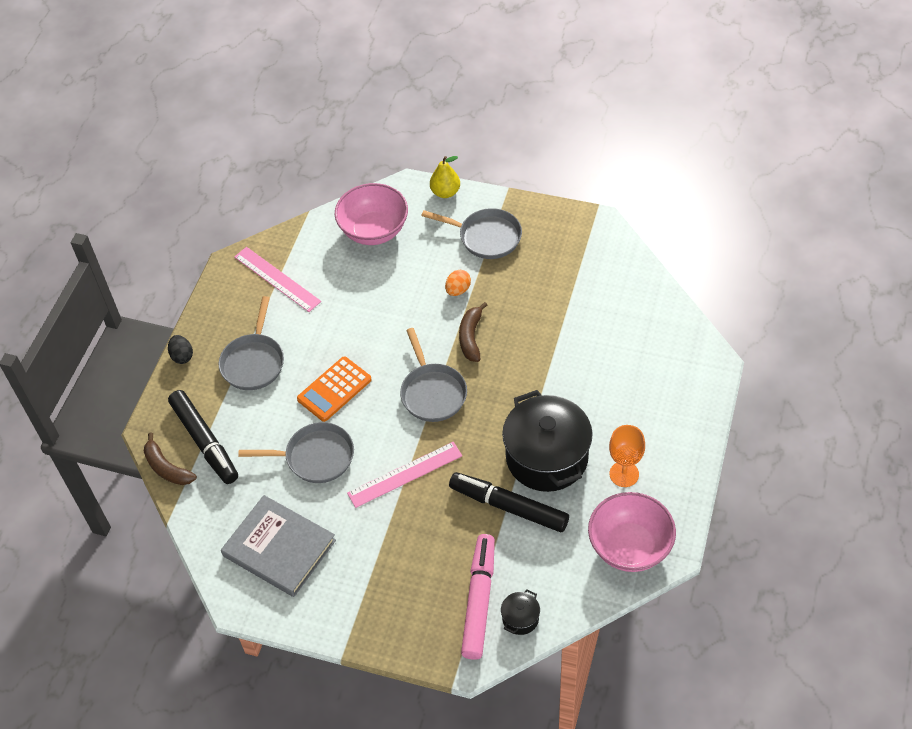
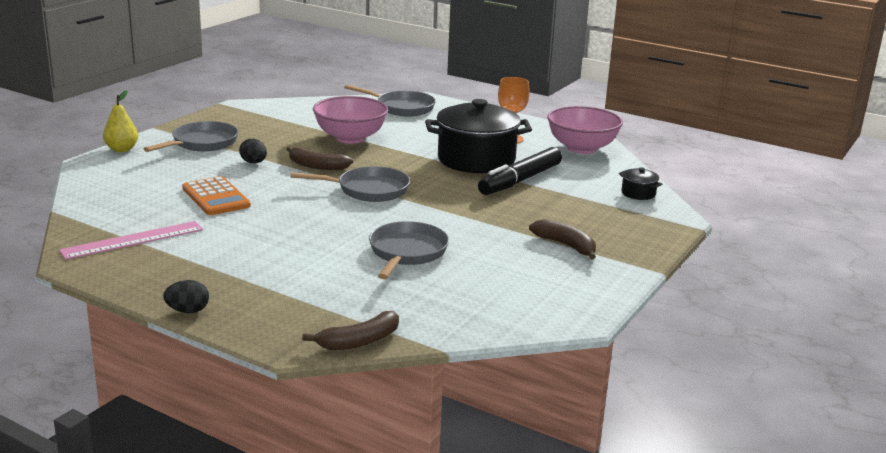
camera: 80 degrees left, 30 degrees down
black marker [168,390,238,484] -> none
grey pan [219,296,284,390] -> grey pan moved to [344,84,436,116]
grey book [221,495,336,597] -> none
orange calculator [297,357,372,422] -> orange calculator moved to [182,176,251,215]
pink bowl [334,183,408,245] -> pink bowl moved to [313,96,388,144]
pink ruler [347,442,462,508] -> none
orange egg [445,270,471,296] -> black egg [239,139,267,163]
pink marker [461,534,495,660] -> none
none -> brown banana [529,219,596,259]

